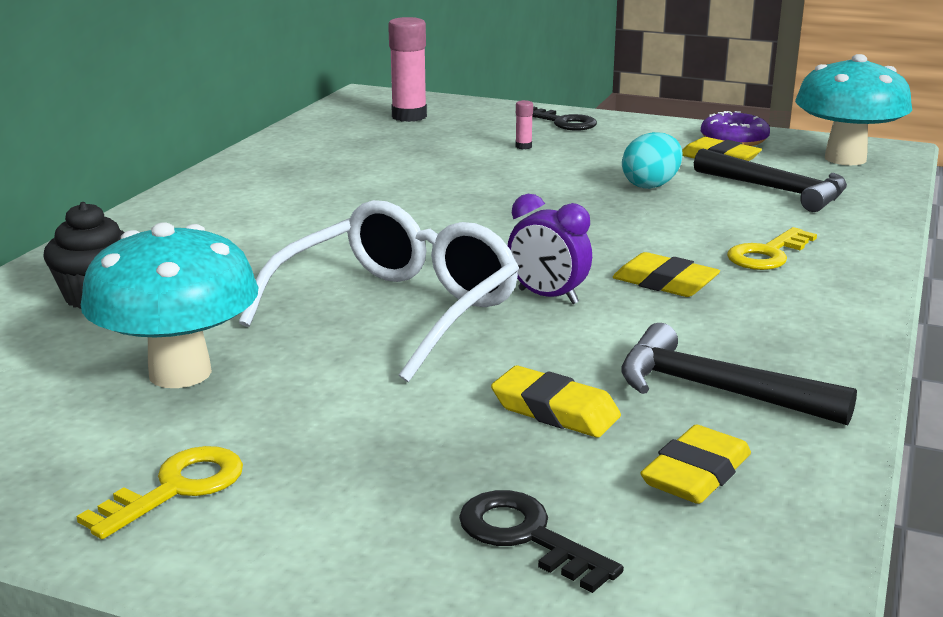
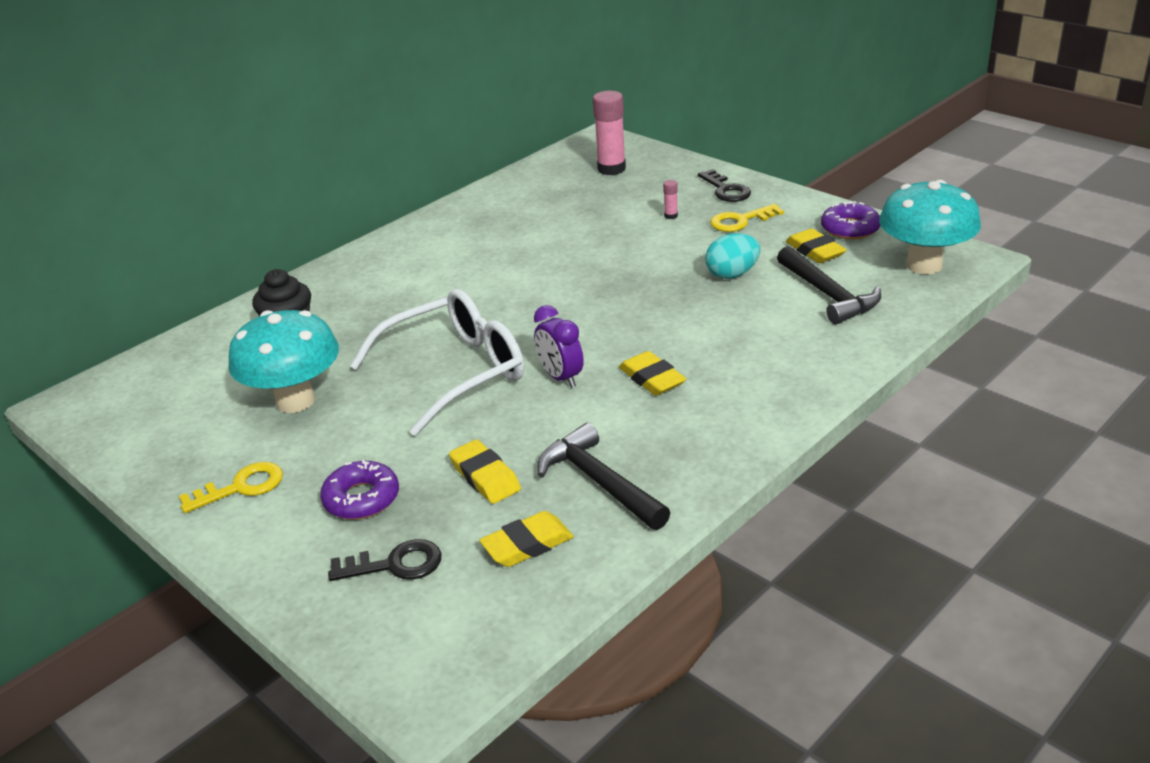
camera: 25 degrees right, 10 degrees up
black key [459,490,624,593] -> black key turned 105 degrees clockwise [328,539,442,581]
yellow key [727,227,817,270] -> yellow key moved to [710,204,784,232]
none -> purple donut [320,460,399,519]

